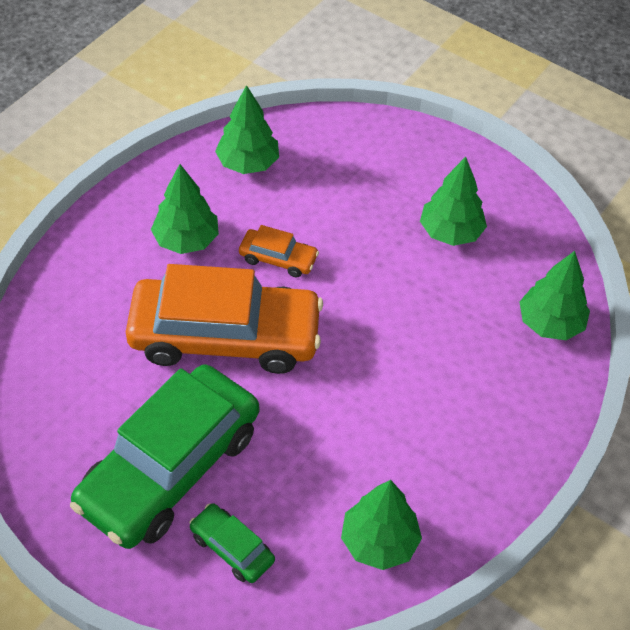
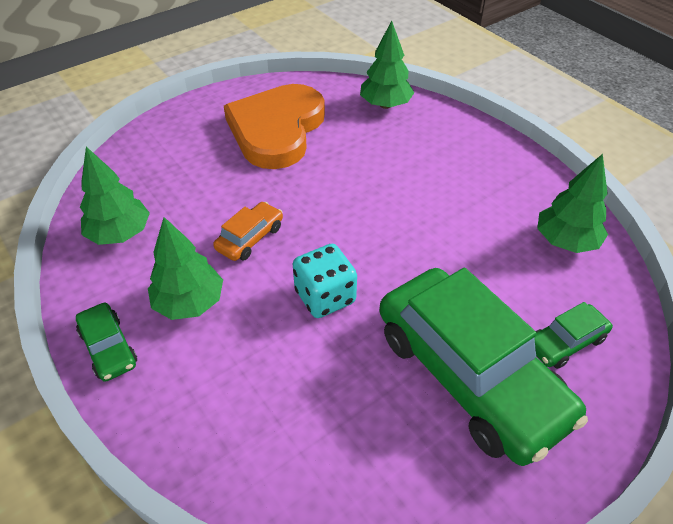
camera: 70 degrees left, 5 degrees down
orange car [126,264,323,374] -> turquoise dice [293,244,357,318]
green tree [420,157,487,246] -> orange heart [224,84,325,169]
none -> green car [76,303,137,382]

